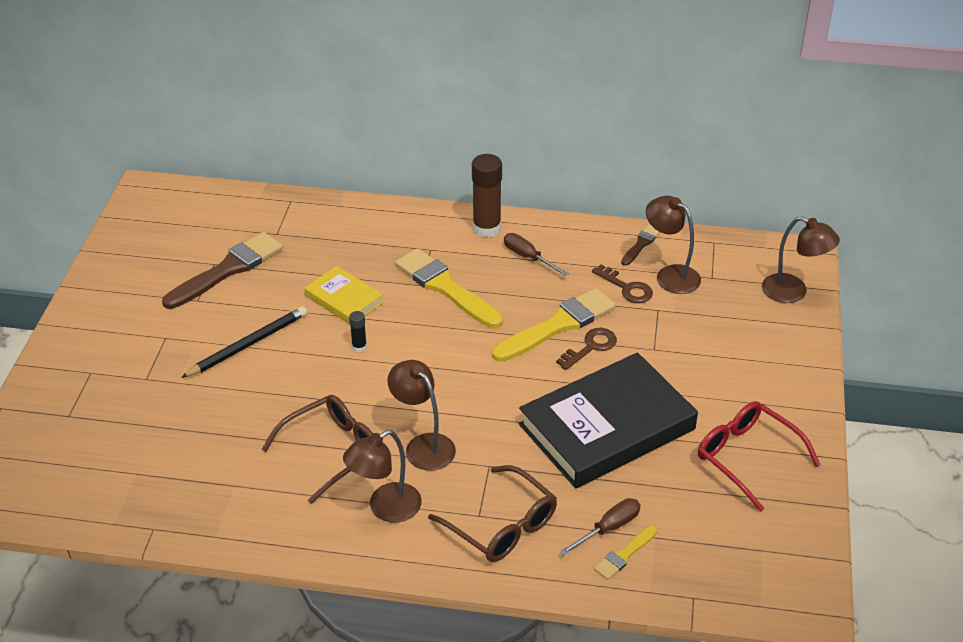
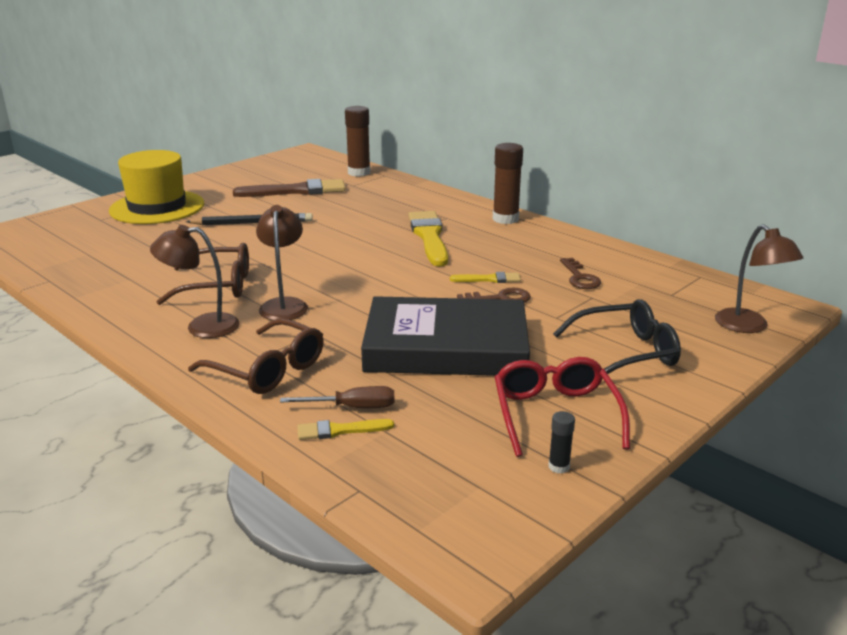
camera: 35 degrees right, 15 degrees down
yellow book [304,266,383,325] -> none
black glue stick [349,311,367,352] -> black glue stick moved to [549,411,575,474]
brown glasses [428,465,557,562] -> brown glasses turned 45 degrees counterclockwise [188,318,324,394]
yellow brush [492,288,616,362] -> yellow brush [450,272,521,283], size x0.50
brown screwdriver [504,233,569,276] -> none
brown brush [621,225,660,266] -> none
brown lamp [646,196,701,294] -> none
none -> yellow hat [109,150,204,224]
none -> brown glue stick [345,106,371,177]
none -> black glasses [553,299,681,374]

